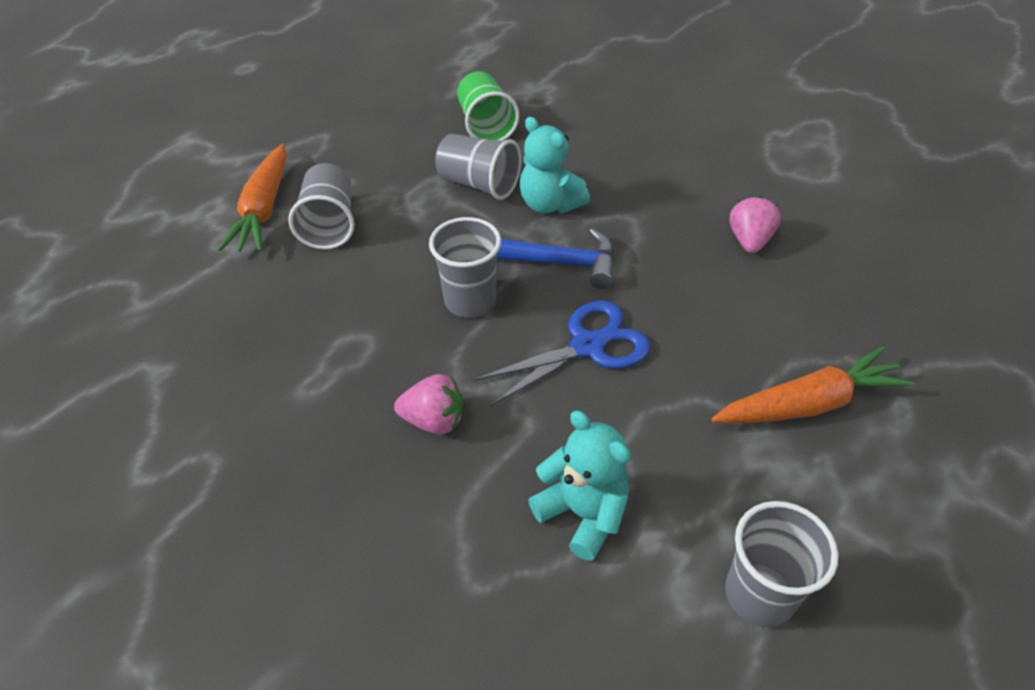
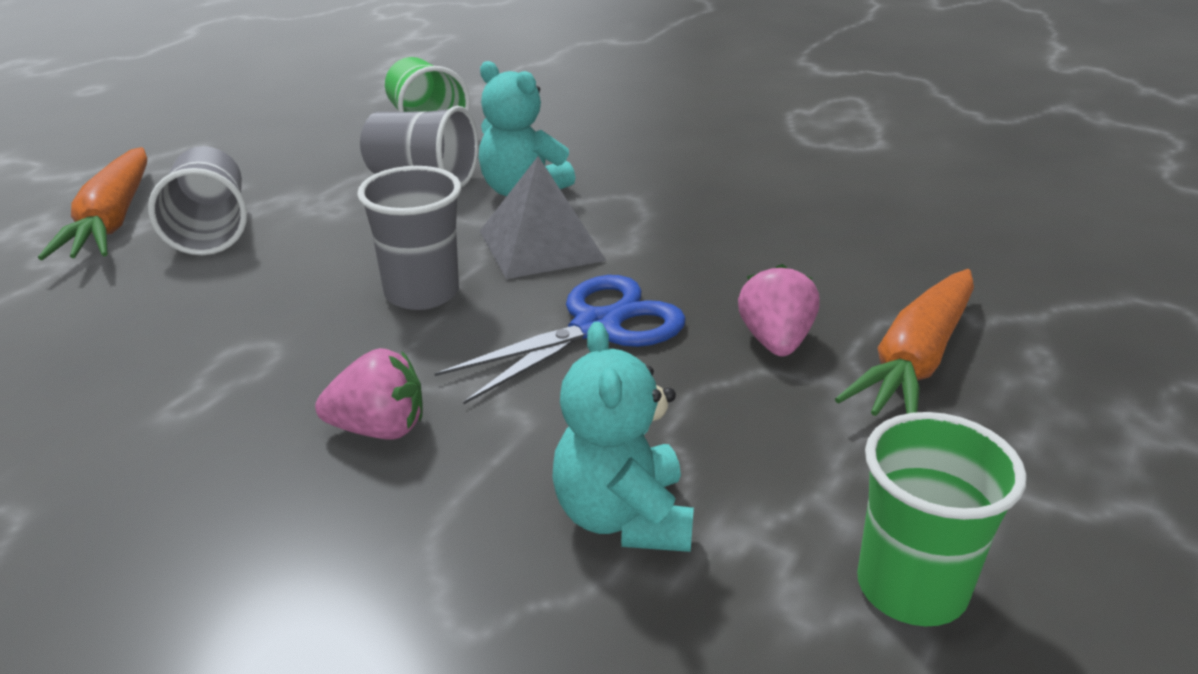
camera: 10 degrees left, 15 degrees down
blue hammer [497,229,615,289] -> grey pyramid [480,156,606,279]
turquoise teddy bear [528,410,631,561] -> turquoise teddy bear turned 135 degrees counterclockwise [552,322,694,552]
orange carrot [711,346,915,424] -> orange carrot turned 150 degrees clockwise [835,269,974,416]
grey cup [725,501,838,627] -> green cup [857,412,1026,626]
pink strawberry [730,196,781,253] -> pink strawberry moved to [738,264,820,356]

